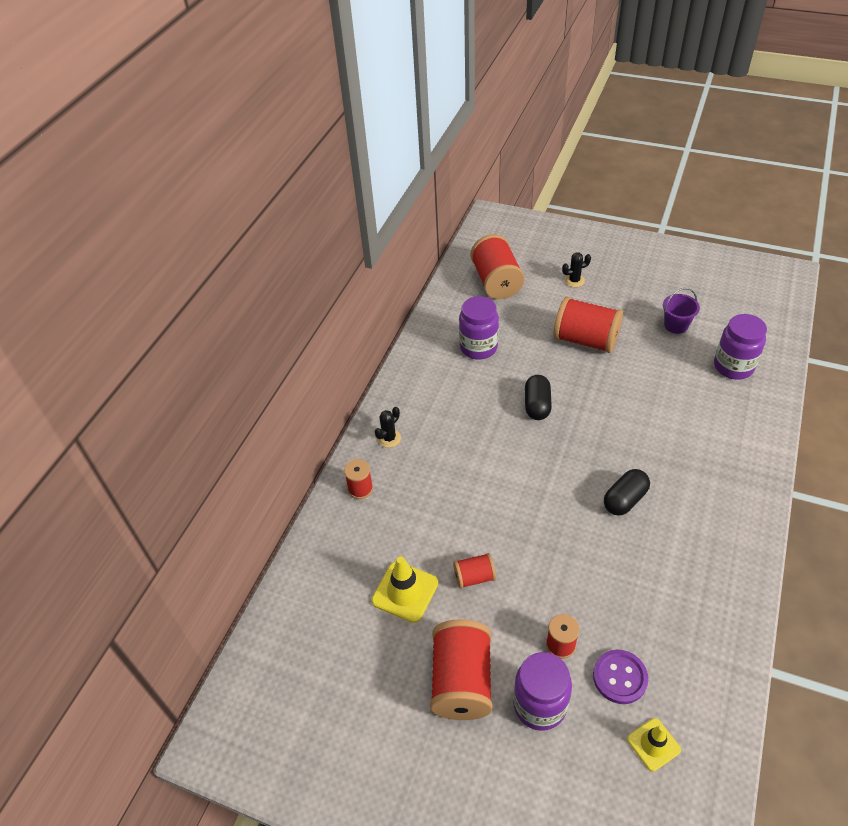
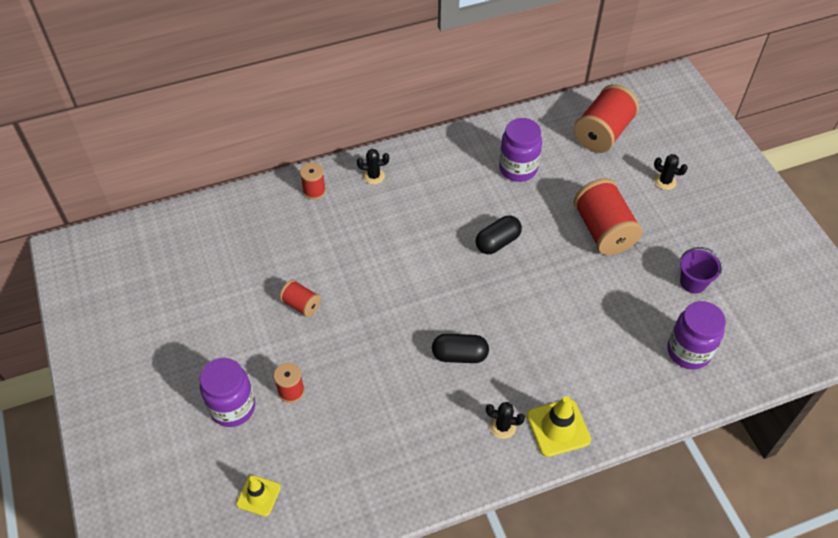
camera: 45 degrees right, 5 degrees up
yellow traffic cone [371,556,438,623] -> yellow traffic cone moved to [527,396,591,457]
red spool [430,620,493,720] -> none
purple button [593,650,648,704] -> none
none -> black cactus [486,402,525,439]

